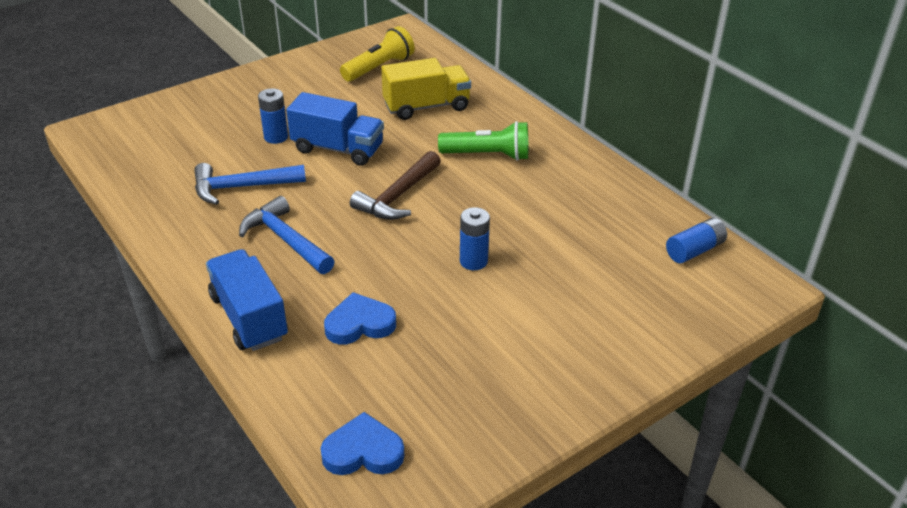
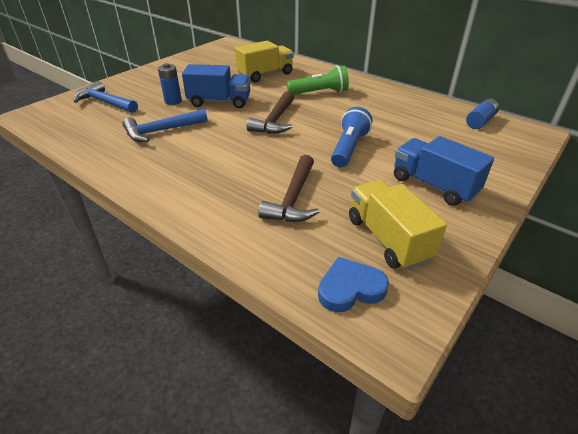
camera: 15 degrees left, 0 degrees up
blue truck [206,249,288,351] -> blue truck moved to [394,136,494,206]
blue hammer [239,196,335,274] -> blue hammer moved to [74,81,138,113]
blue heart [324,292,396,345] -> brown hammer [258,155,319,222]
yellow flashlight [340,26,415,82] -> none
blue battery [460,207,490,270] -> blue flashlight [331,107,373,168]
none -> yellow truck [349,180,447,270]

